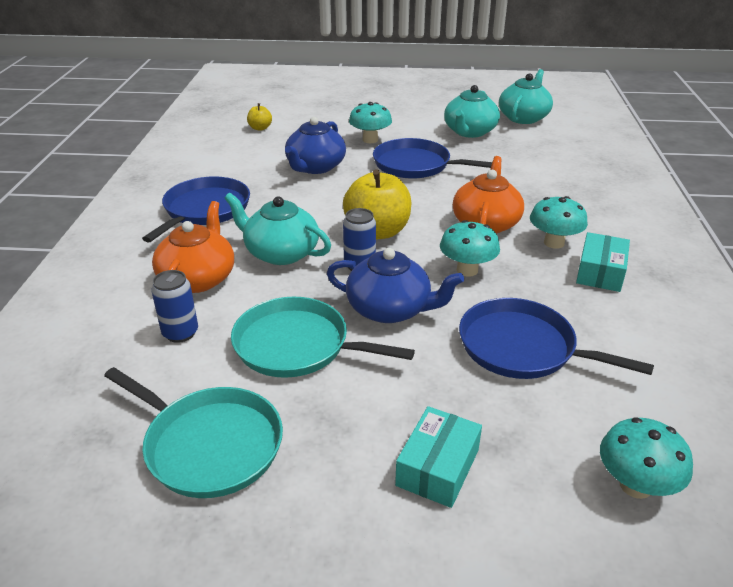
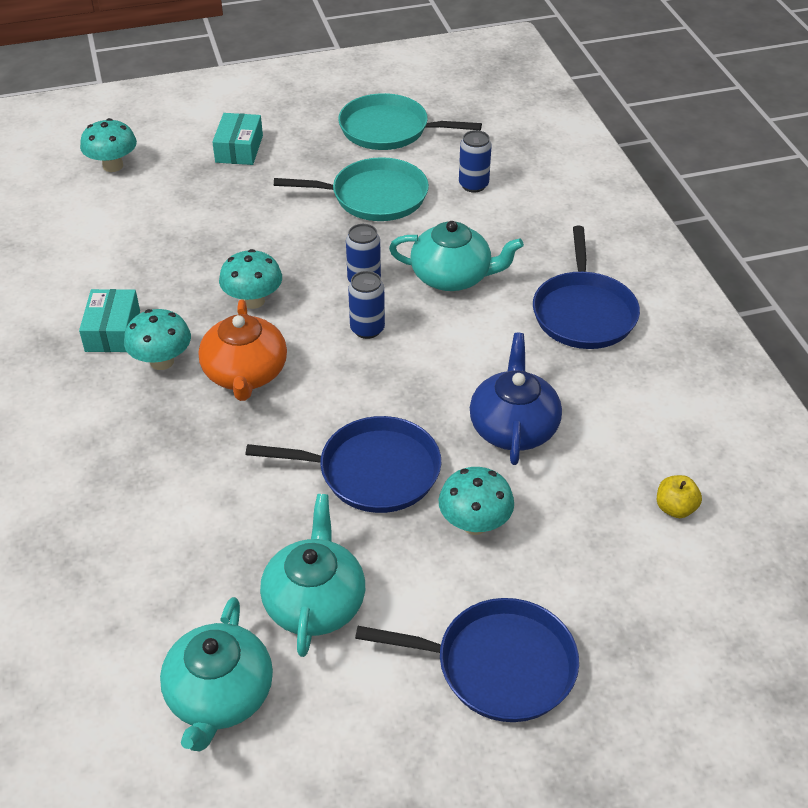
camera: 160 degrees right, 10 degrees up
orange teapot [152,201,234,293] -> none
blue teapot [327,248,464,323] -> none
yellow apple [343,170,411,239] -> blue can [348,271,385,339]
blue pan [459,298,654,379] -> blue pan moved to [355,598,579,722]

